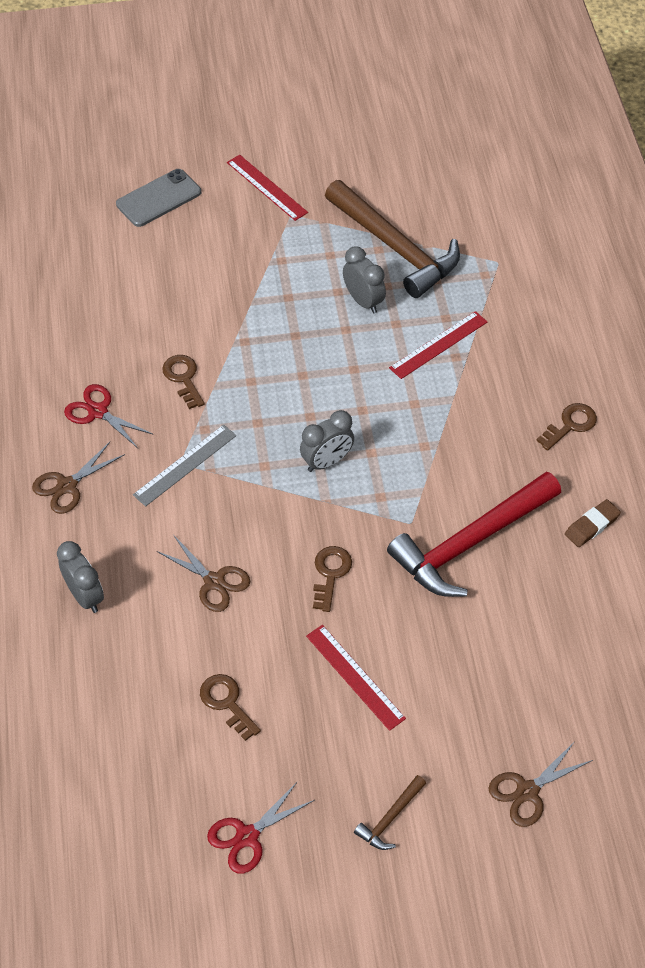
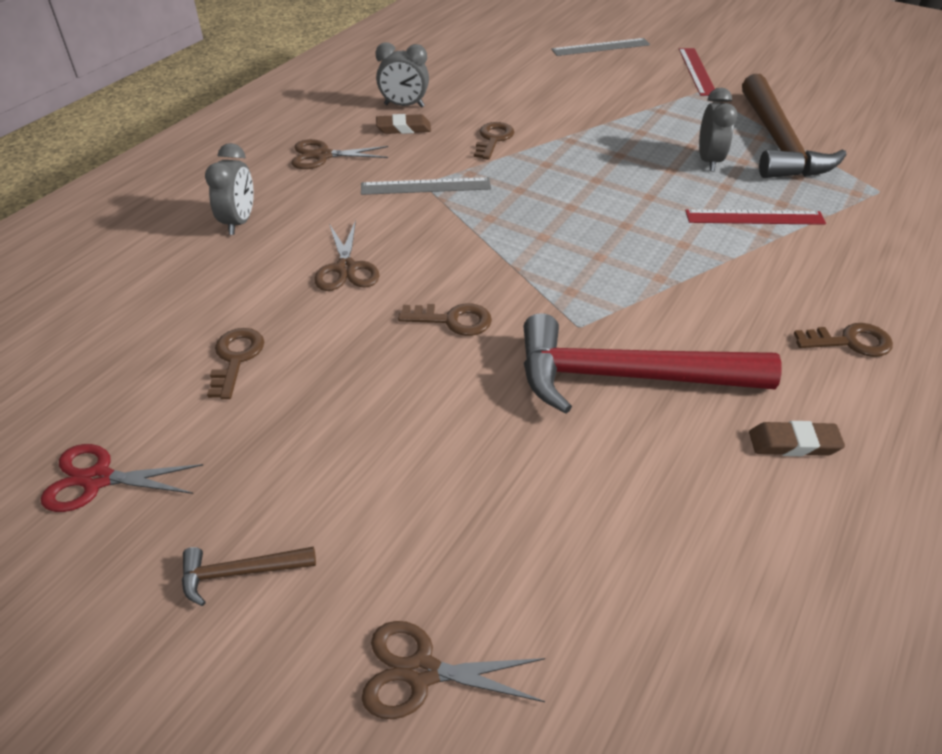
camera: 40 degrees right, 10 degrees down
red scissors [64,384,154,448] -> brown eraser [376,114,431,134]
grey phone [116,169,201,227] -> grey ruler [551,38,650,56]
grey clock [300,410,354,472] -> grey clock moved to [376,42,429,108]
red ruler [306,625,406,731] -> none
brown key [313,546,352,612] -> brown key turned 45 degrees clockwise [398,303,492,336]

